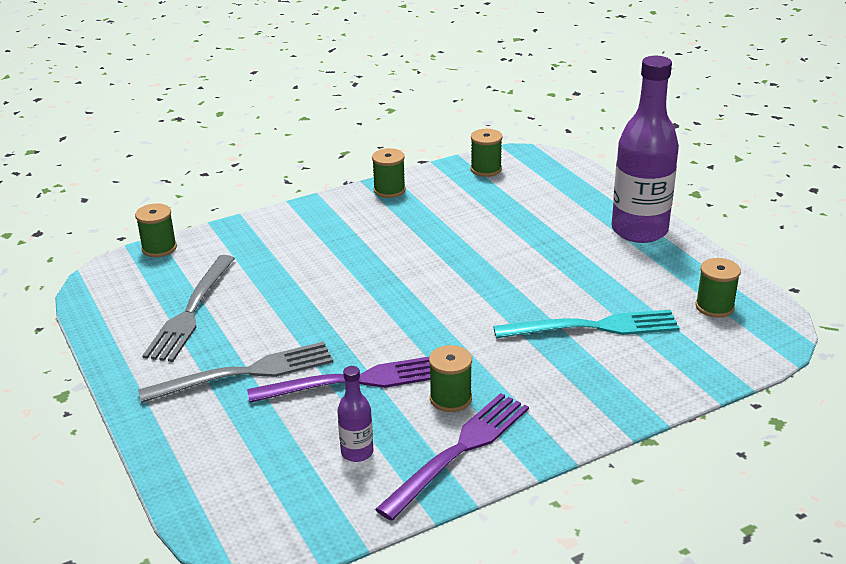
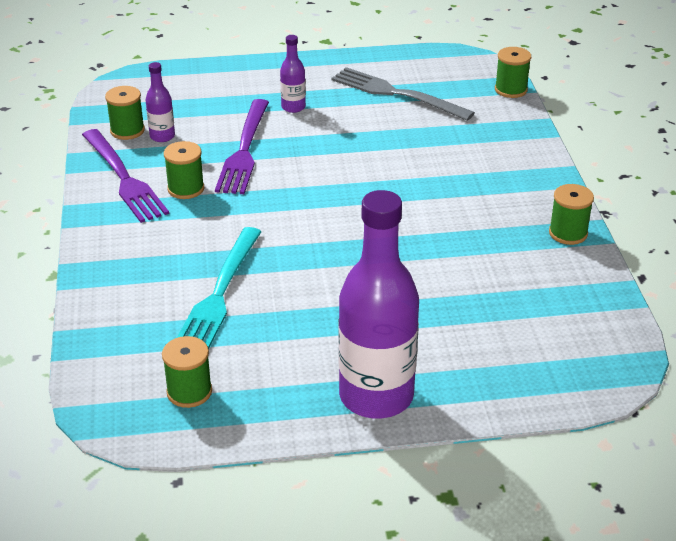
camera: 110 degrees right, 5 degrees up
grey fork [138,342,333,403] -> purple bottle [280,35,306,113]
green spool [471,129,503,177] -> green spool moved to [105,86,145,140]

